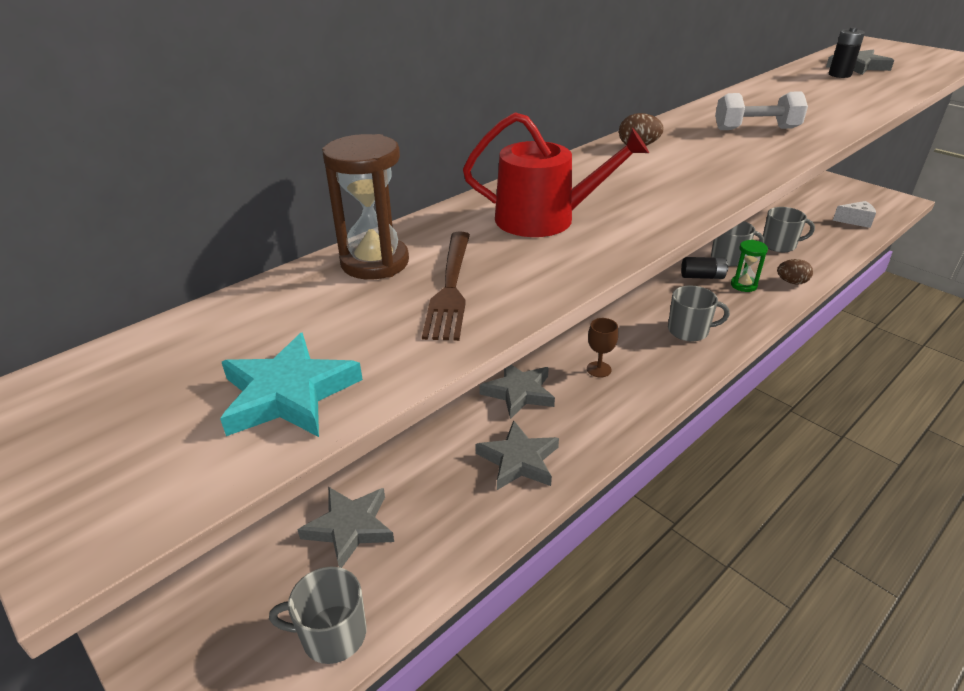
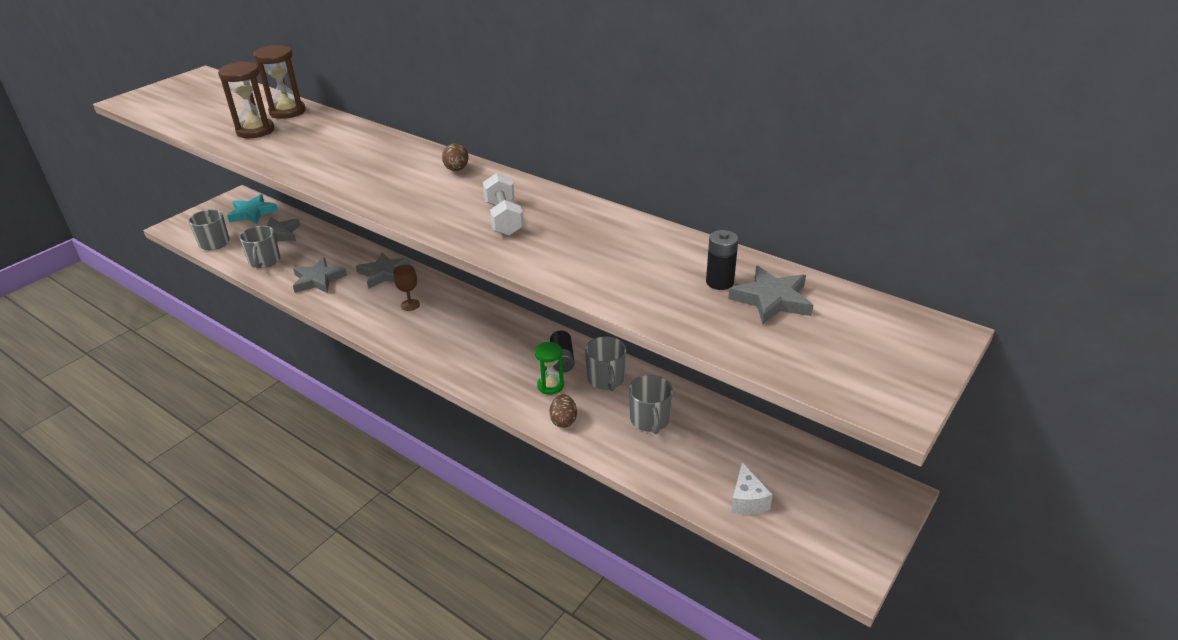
camera: 80 degrees right, 0 degrees up
turquoise star [220,332,363,437] -> turquoise star moved to [227,194,278,224]
brown fork [422,232,470,341] -> brown hourglass [218,61,274,138]
red watering can [463,112,649,237] -> none
grey mug [668,285,730,342] -> grey mug moved to [239,226,280,268]

